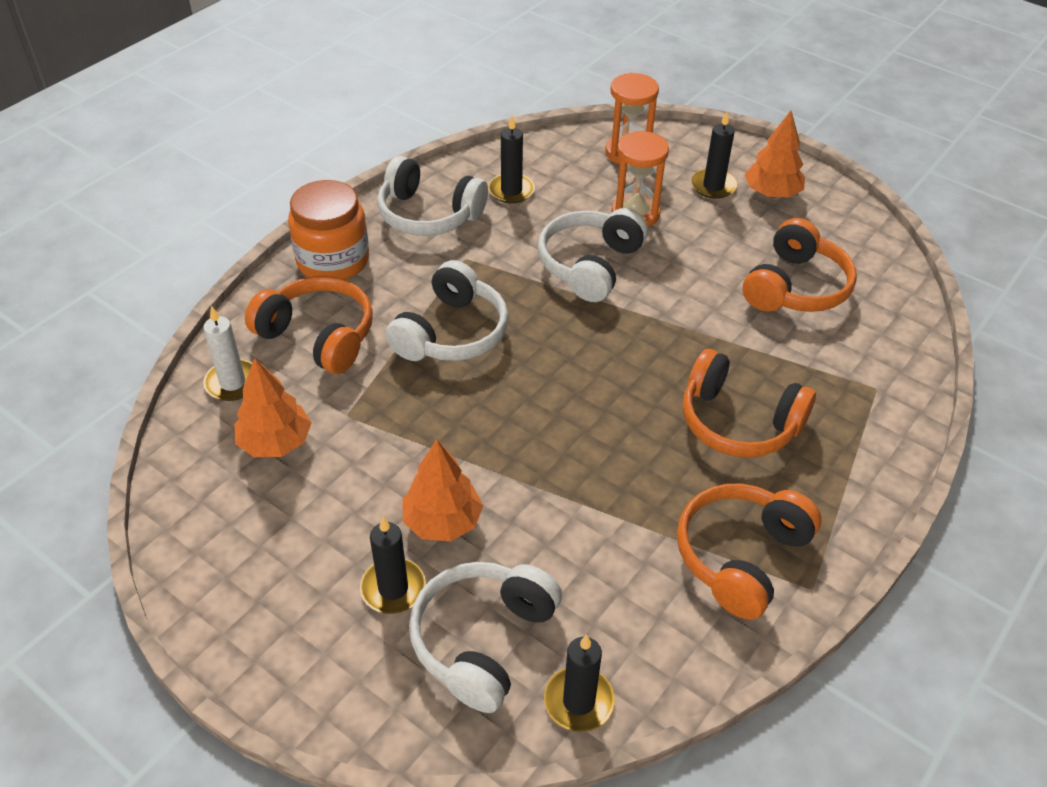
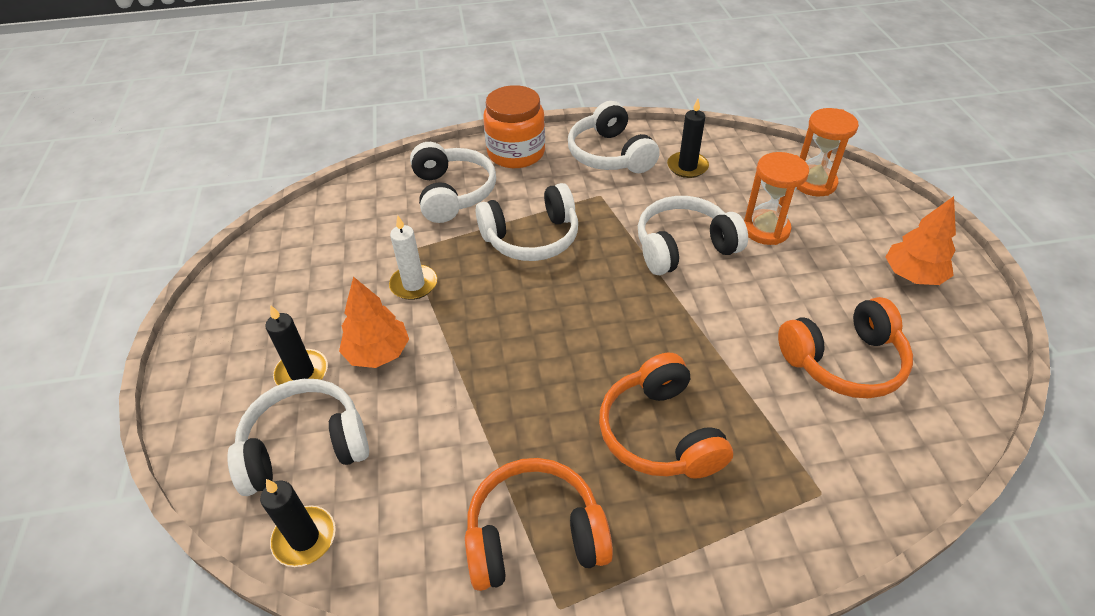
camera: 45 degrees right, 0 degrees up
white candle [203,306,252,401] -> white candle moved to [389,215,437,300]
orange tree [234,358,312,457] -> none
orange headphones [245,276,373,374] -> white headphones [410,142,496,223]
black candle [691,112,737,199] -> none

